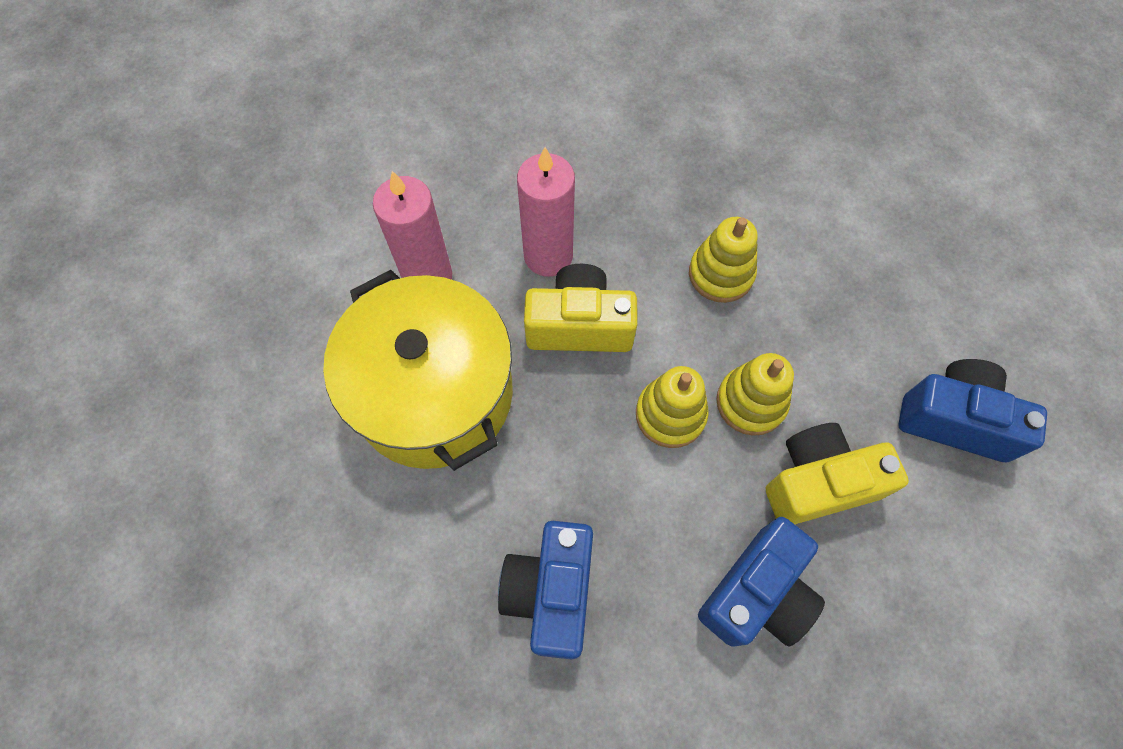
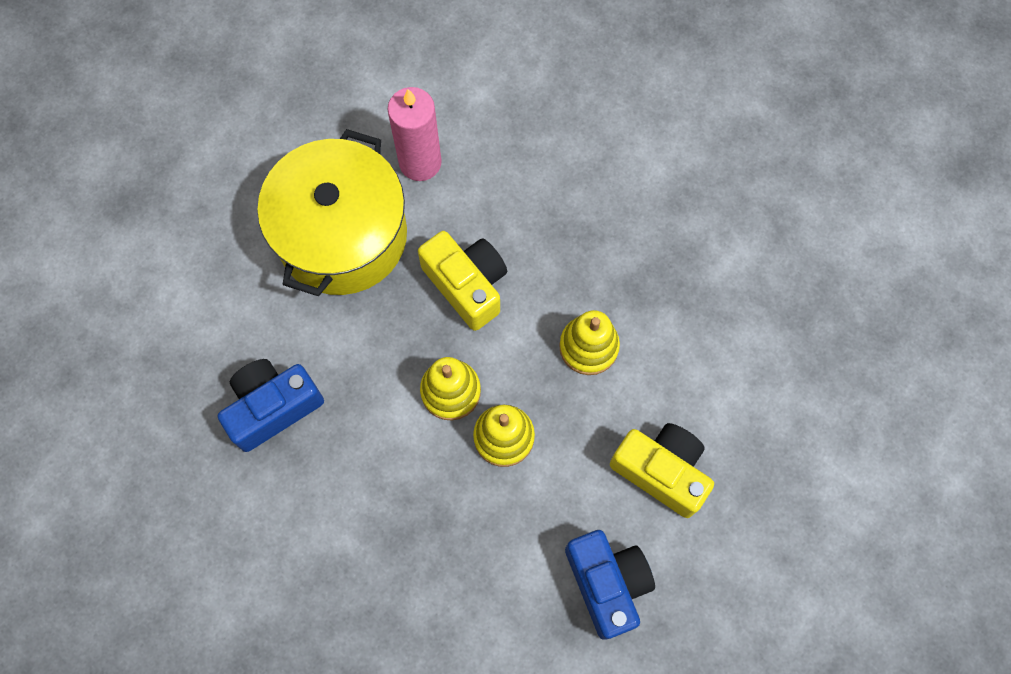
camera: 50 degrees right, 5 degrees up
pink candle [517,147,575,277] -> none
blue camera [698,517,825,647] -> none
yellow camera [766,423,909,524] -> yellow camera moved to [610,423,714,518]

